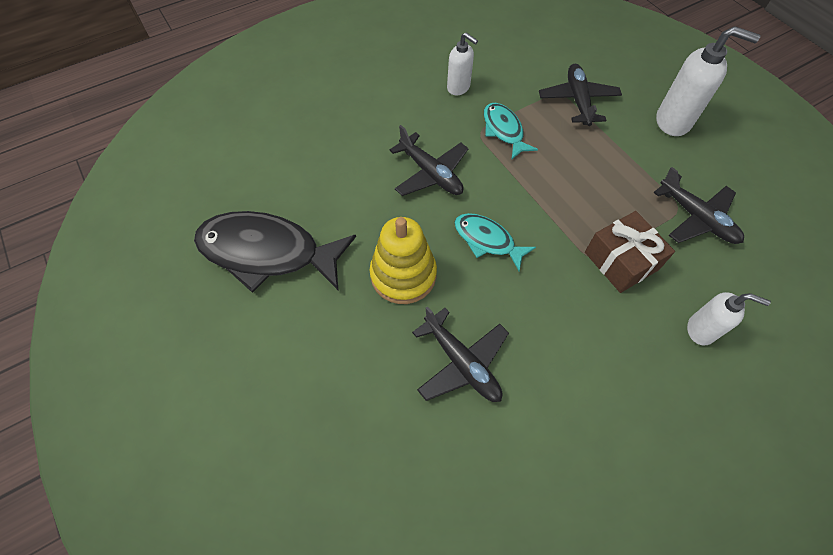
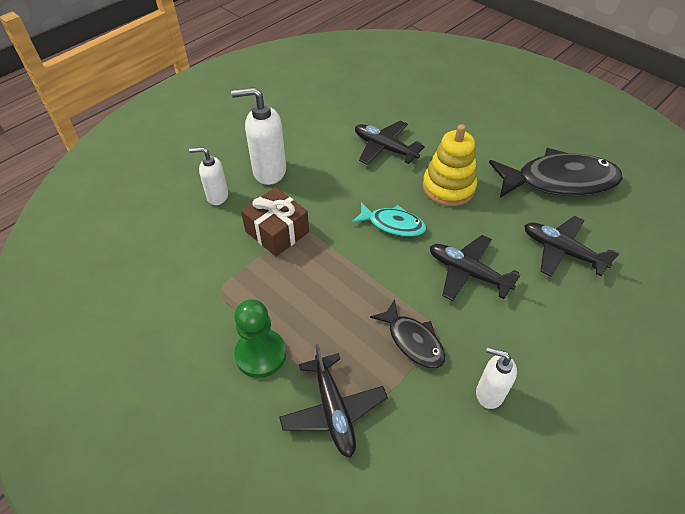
camera: 165 degrees right, 10 degrees down
turquoise fish [484,103,538,160] -> black fish [370,299,445,369]
black plane [653,167,744,244] -> black plane moved to [524,216,620,277]
white soap dispenser [656,26,761,136] -> white soap dispenser moved to [231,87,286,185]
none -> green pawn [234,299,286,378]

